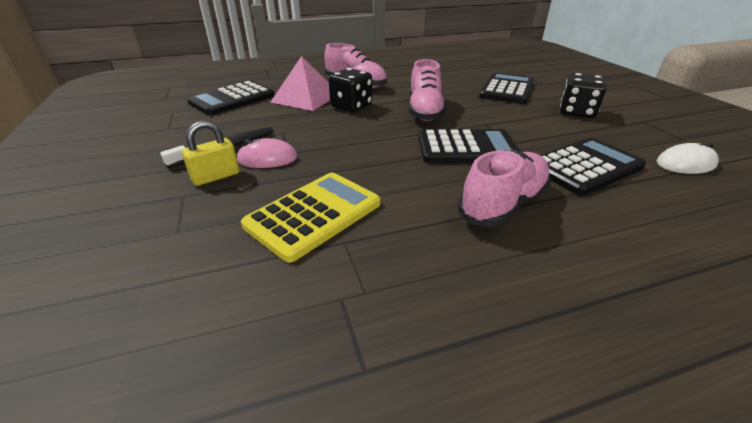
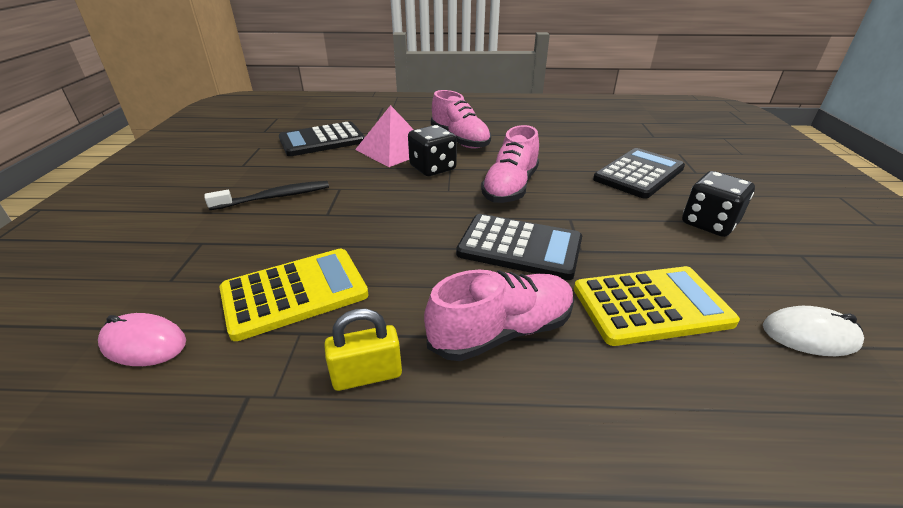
camera: 20 degrees right, 0 degrees up
yellow padlock [182,121,240,186] -> yellow padlock moved to [324,308,402,391]
pink mouse [236,138,297,168] -> pink mouse moved to [98,313,186,366]
black calculator [540,138,646,196] -> yellow calculator [574,266,740,346]

